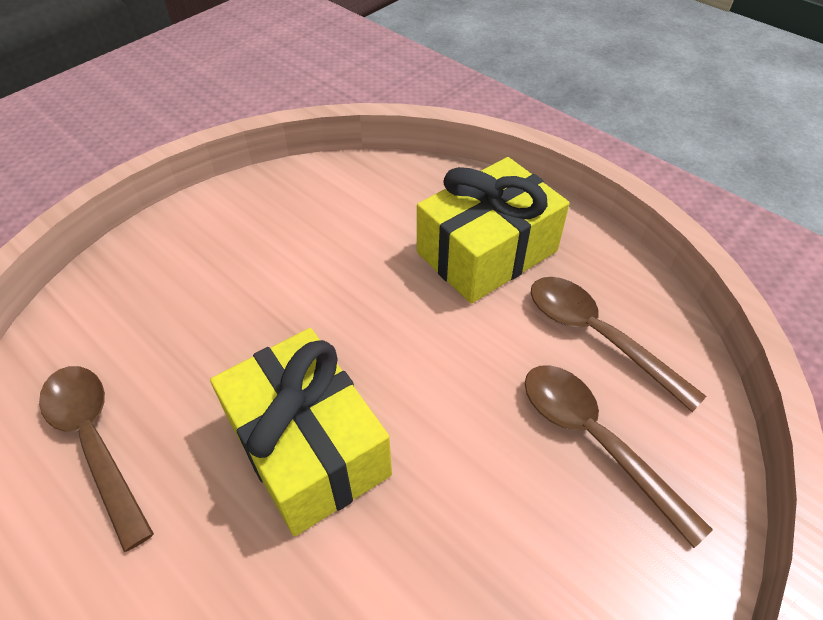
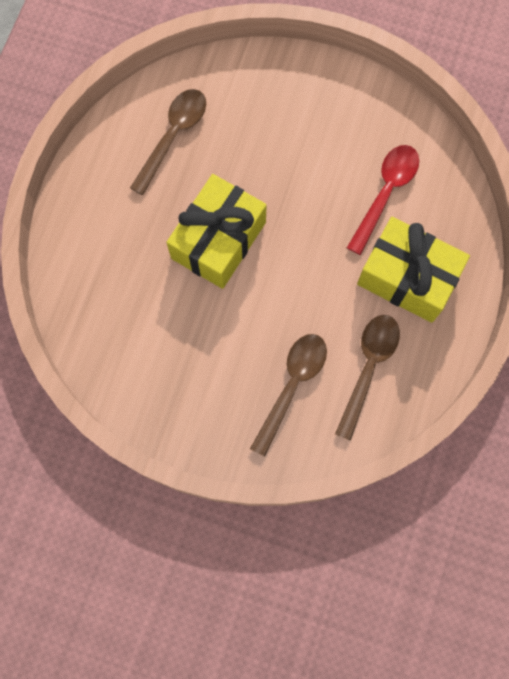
camera: 65 degrees right, 25 degrees up
none -> red spoon [347,145,419,255]

